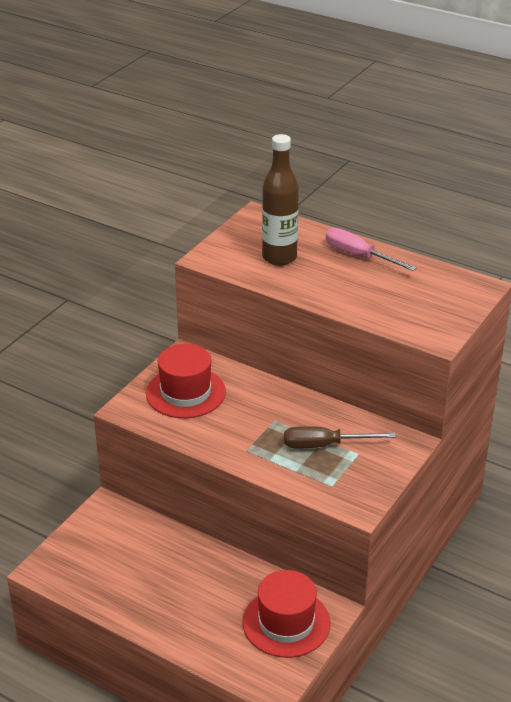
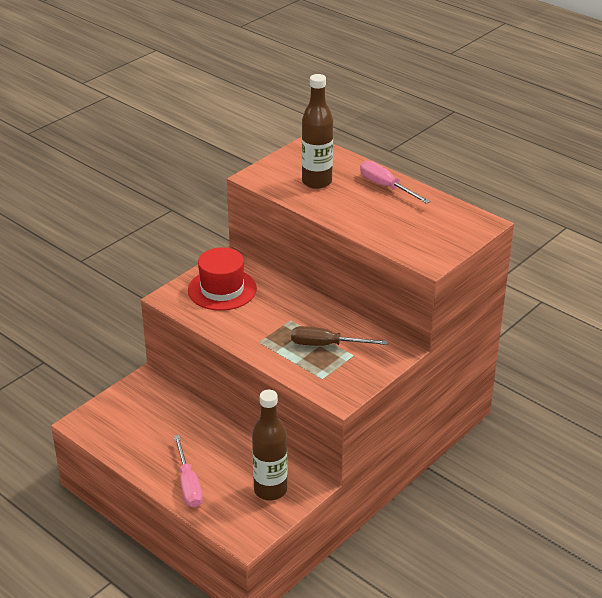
camera: 10 degrees right, 0 degrees up
red hat [243,570,330,658] -> brown bottle [252,390,287,501]
none -> pink screwdriver [174,435,203,508]

